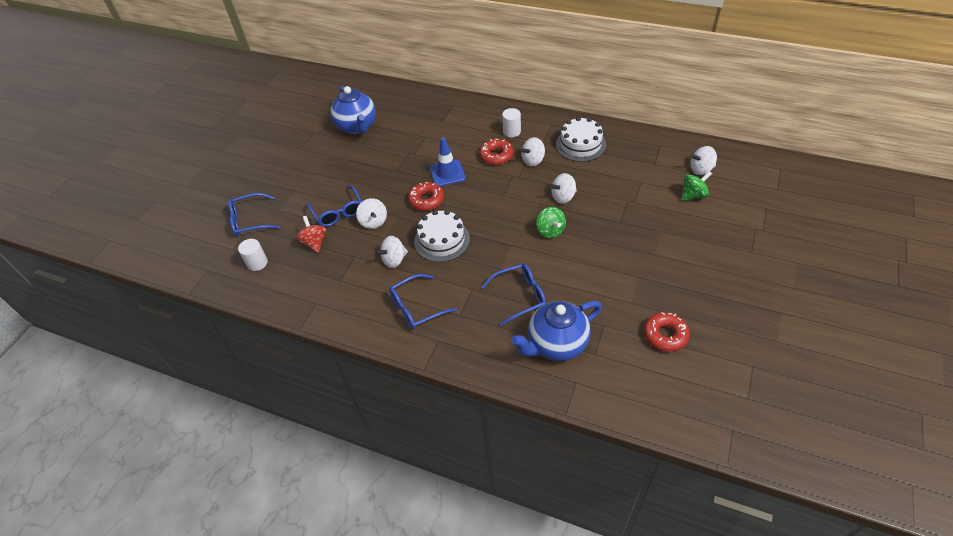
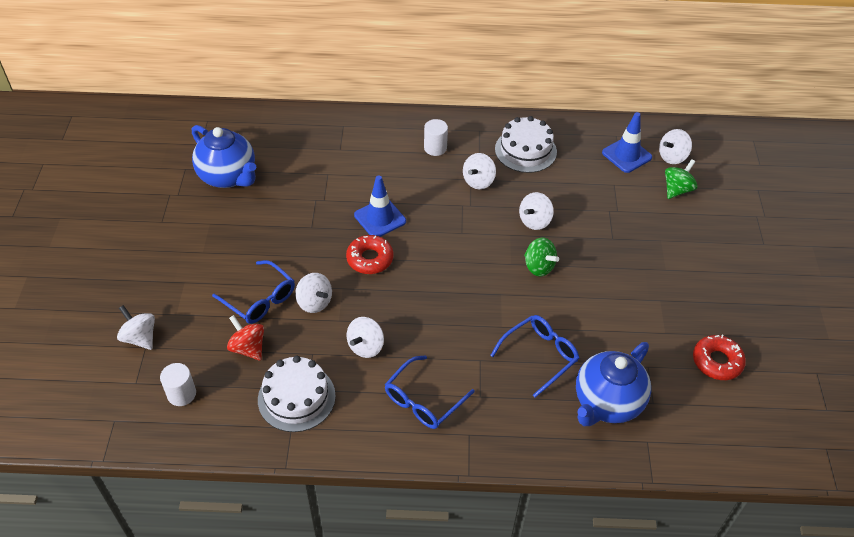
camera: 25 degrees left, 0 degrees up
blue glasses [228,193,280,236] -> white spinning top [117,305,155,350]
white cake [414,210,470,262] -> white cake moved to [258,356,336,432]
red donut [479,139,514,165] -> none
none -> blue traffic cone [602,112,652,173]

